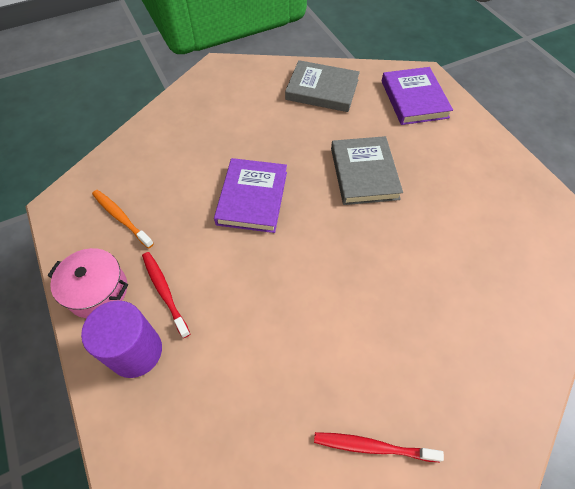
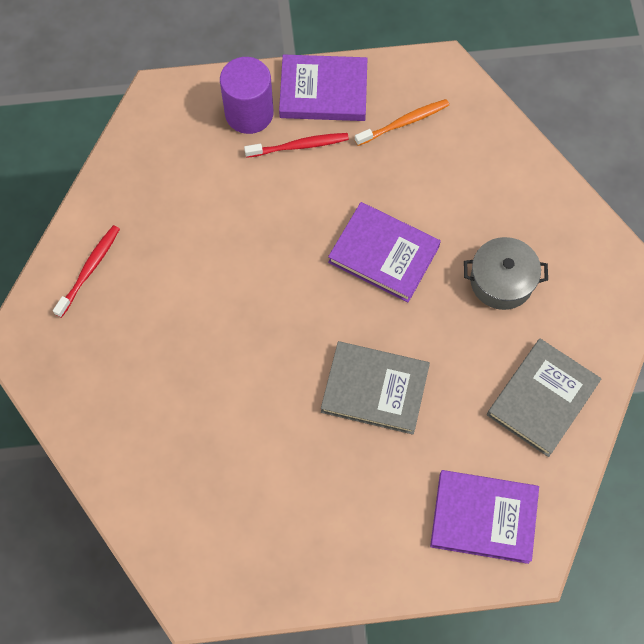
camera: 110 degrees right, 10 degrees up
pink pot [48,248,128,318] -> purple book [279,54,367,121]
none -> grey pot [464,237,548,310]

